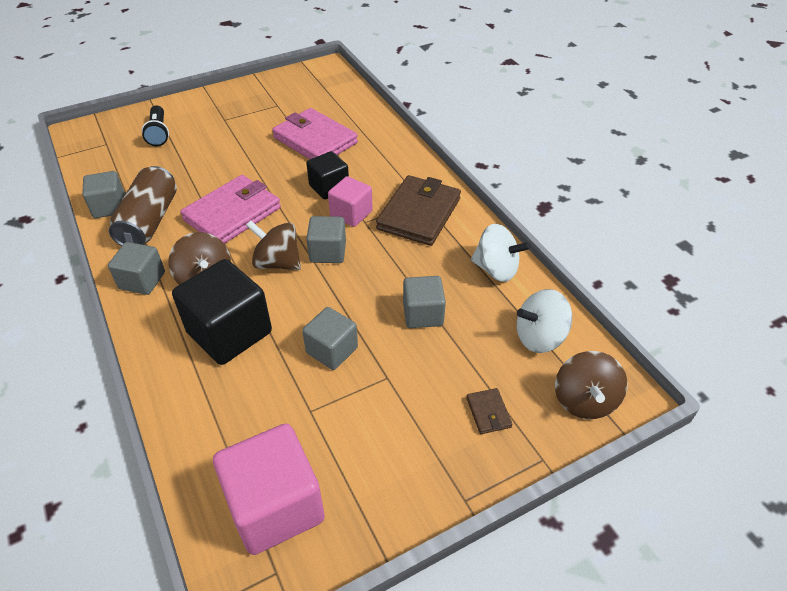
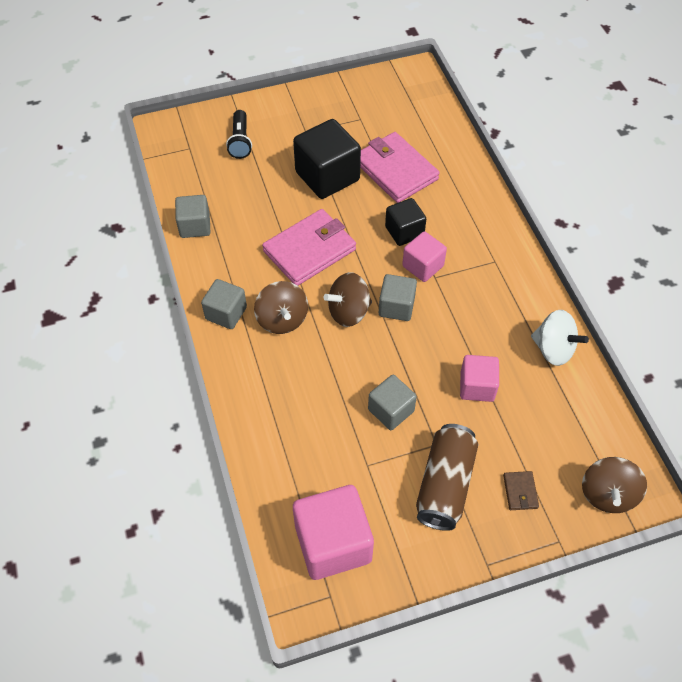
camera: 10 degrees right, 10 degrees up
brown can [109,166,177,246] -> brown can moved to [416,424,478,531]
black cube [172,259,272,365] -> black cube moved to [293,119,361,199]
brown spinning top [246,220,301,270] -> brown spinning top turned 60 degrees counterclockwise [324,272,372,327]
brown wallet [376,175,461,246] -> none
grey cube [403,276,446,328] -> pink cube [460,355,499,402]
white spinning top [517,289,572,353] -> none

